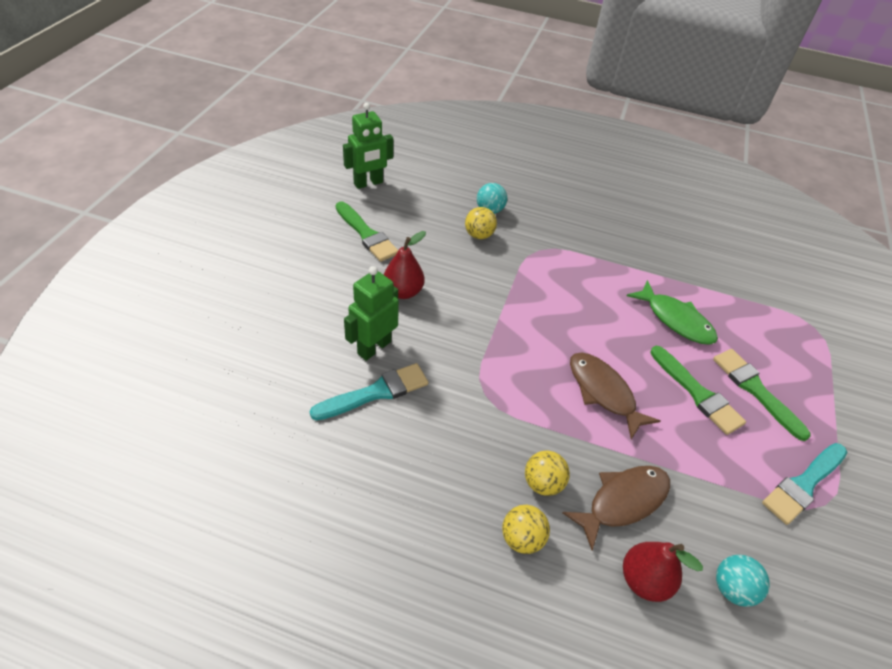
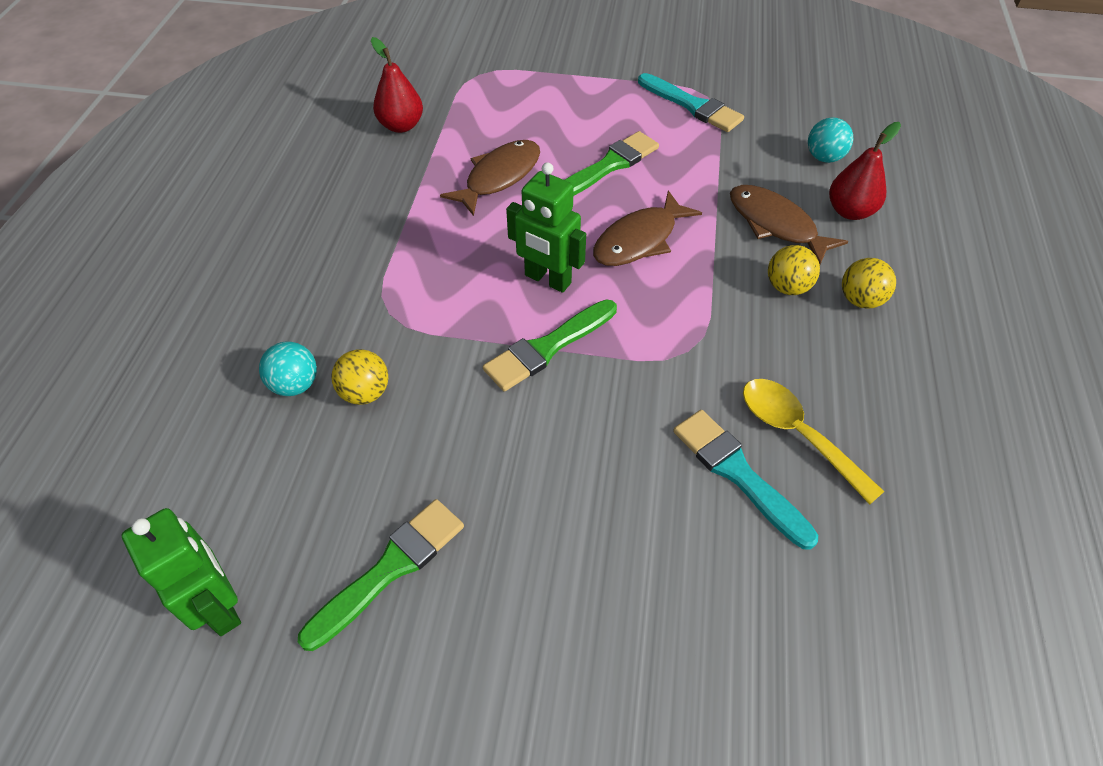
camera: 95 degrees left, 5 degrees up
green robot [344,266,399,361] -> green robot moved to [506,162,586,293]
red pear [384,231,426,299] -> red pear moved to [371,37,423,133]
green fish [627,280,718,345] -> brown fish [440,140,540,216]
green brush [713,349,811,441] -> green brush moved to [483,299,617,391]
none -> yellow spoon [743,379,884,504]

